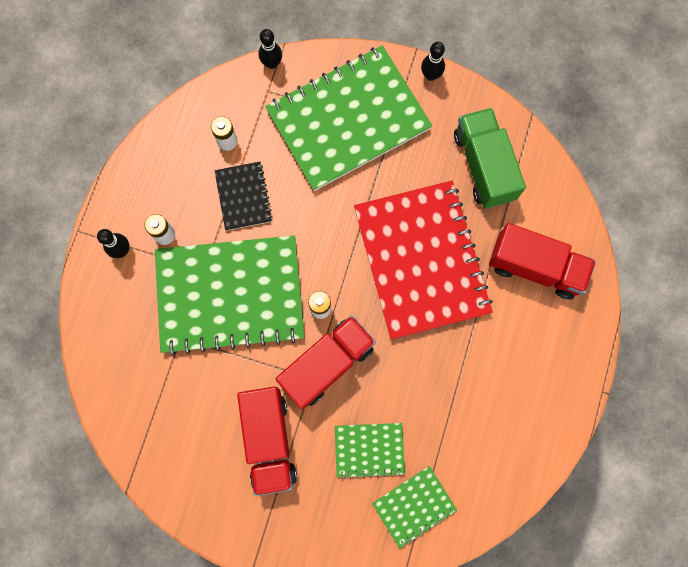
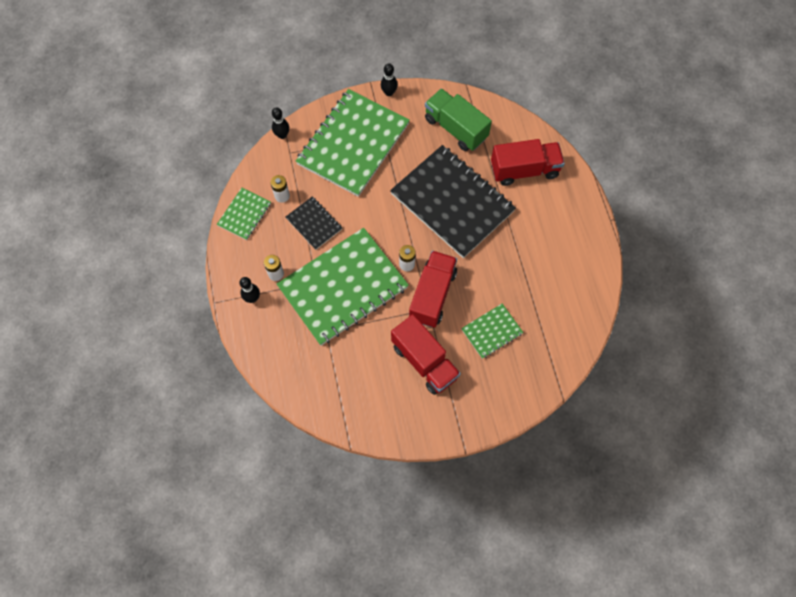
camera: 30 degrees left, 10 degrees down
red notebook [354,181,493,339] -> black notebook [390,145,516,258]
green notebook [372,466,457,549] -> green notebook moved to [217,188,271,240]

